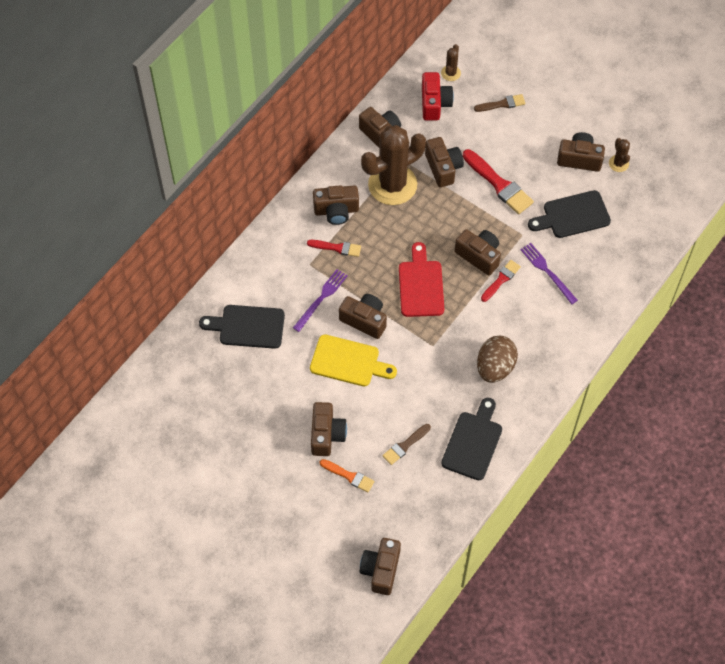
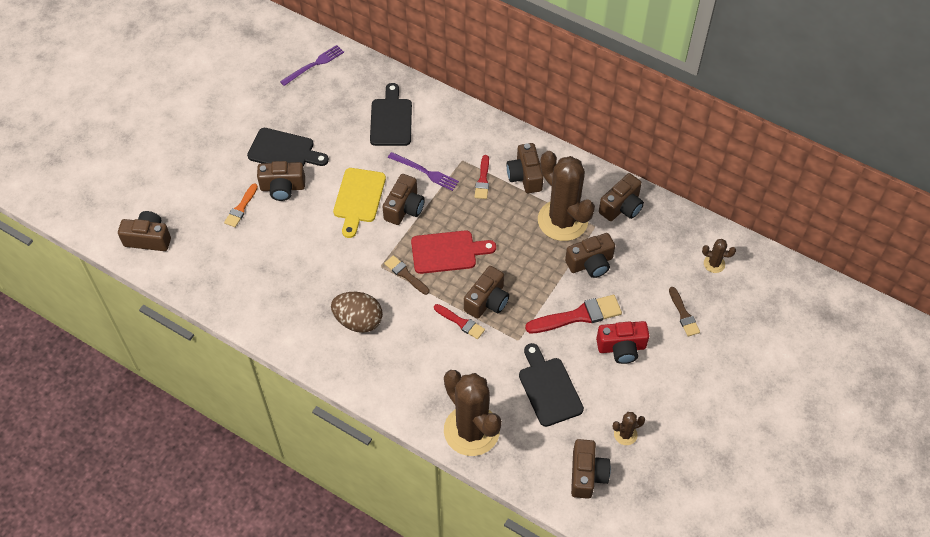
camera: 85 degrees right, 5 degrees down
brown brush [382,424,431,465] -> brown brush moved to [384,255,429,295]
red camera [422,72,454,121] -> red camera moved to [596,321,649,364]
black cutting board [441,398,502,480] -> black cutting board moved to [247,128,329,167]
red brush [463,149,534,214] -> red brush turned 150 degrees counterclockwise [525,295,622,333]
purple fork [520,243,578,304] -> purple fork moved to [280,45,344,86]
brown camera [557,132,605,172] -> brown camera moved to [571,439,611,499]
none -> brown cactus [444,370,502,456]

